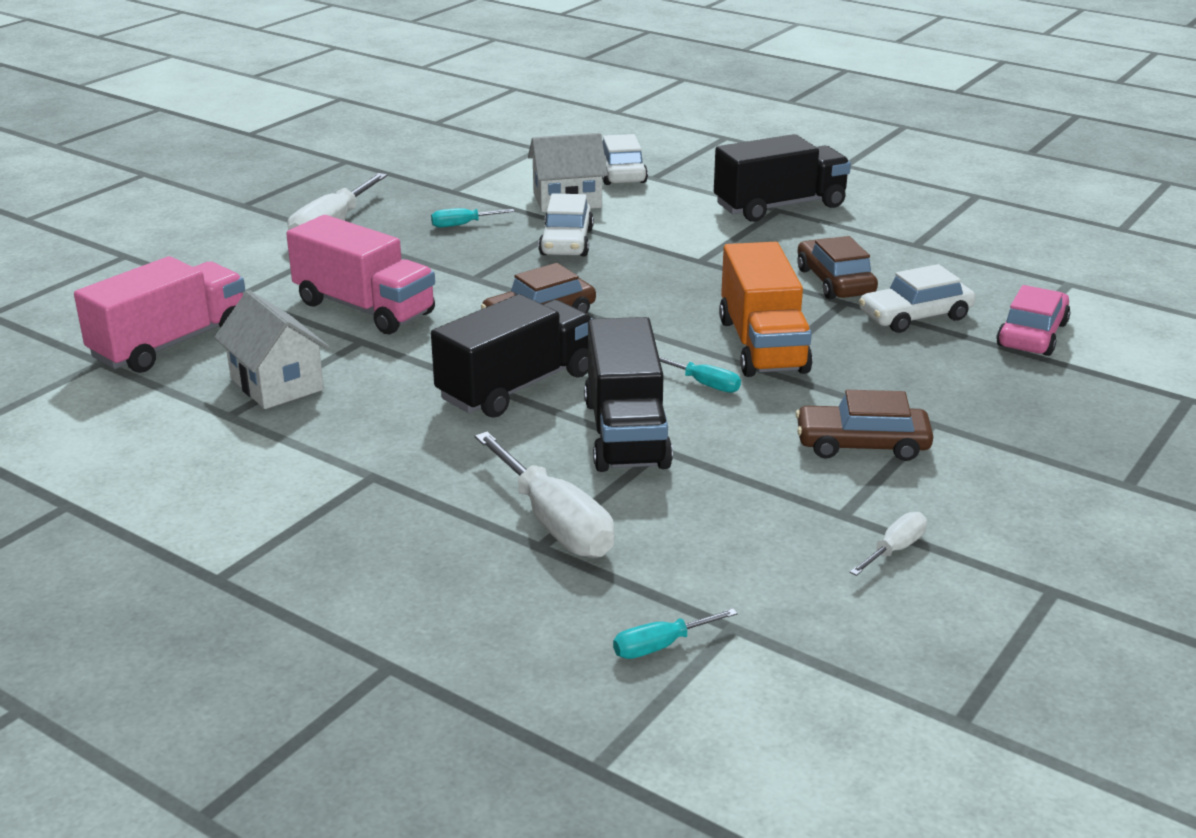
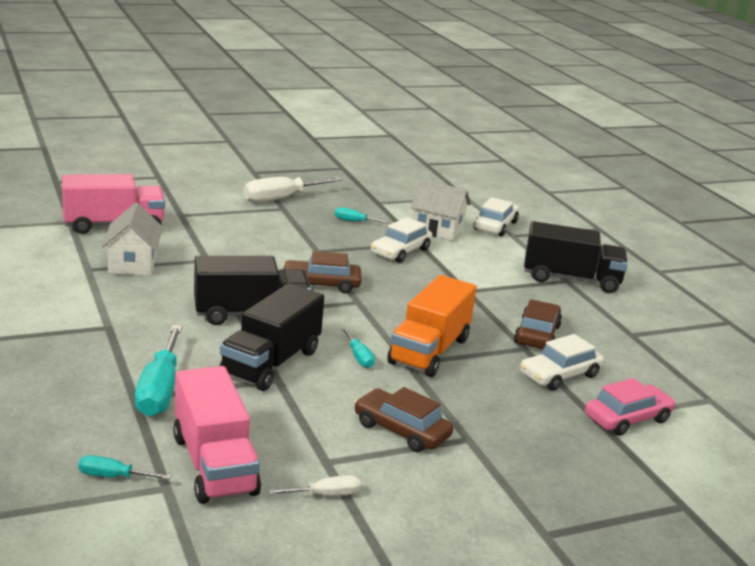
camera: 30 degrees right, 5 degrees down
pink truck [286,215,435,334] -> pink truck moved to [173,366,261,504]
white screwdriver [475,432,614,558] -> turquoise screwdriver [135,325,182,417]
white car [859,264,976,333] -> white car turned 45 degrees counterclockwise [520,334,604,391]

